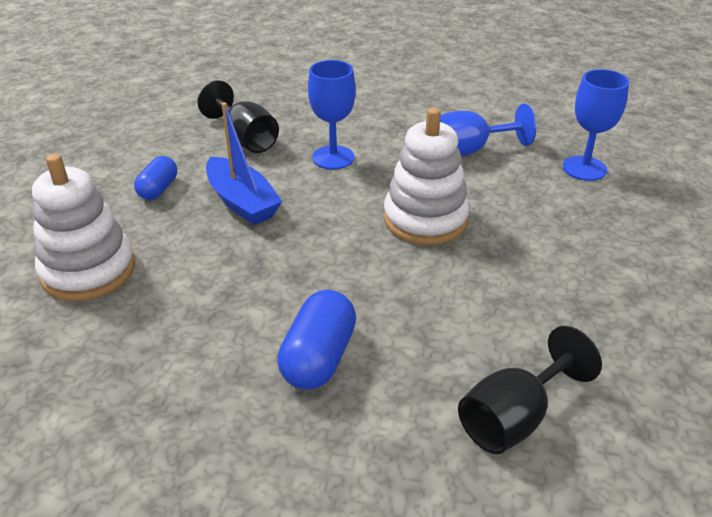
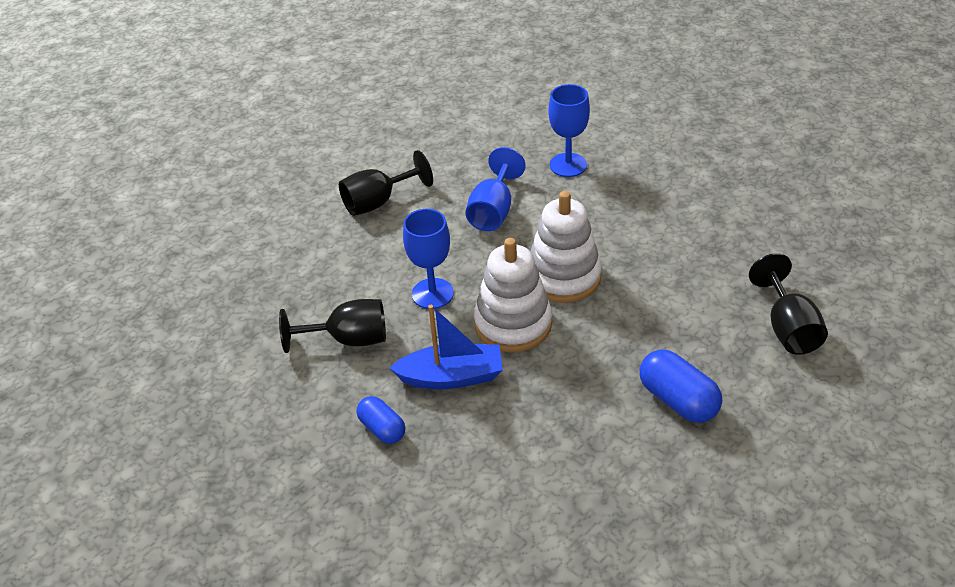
camera: 55 degrees left, 5 degrees up
white stacking toy [32,154,135,301] -> white stacking toy moved to [474,238,552,352]
none -> black goblet [339,150,433,216]

